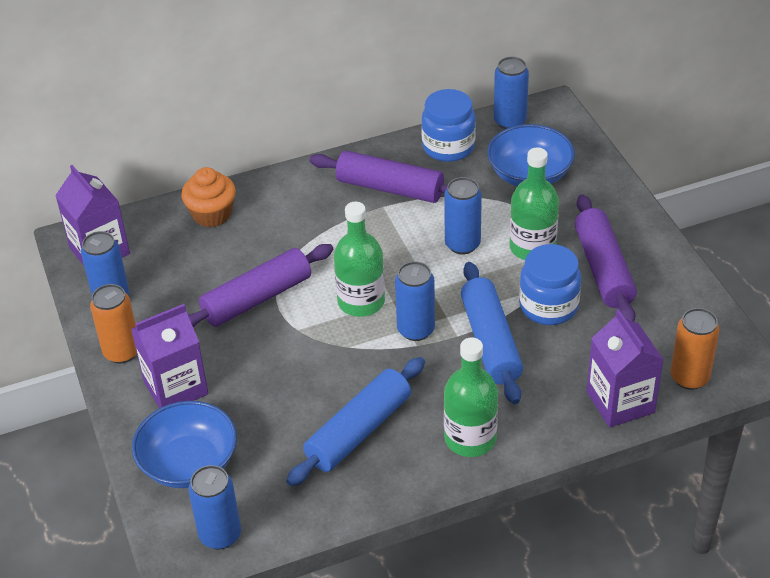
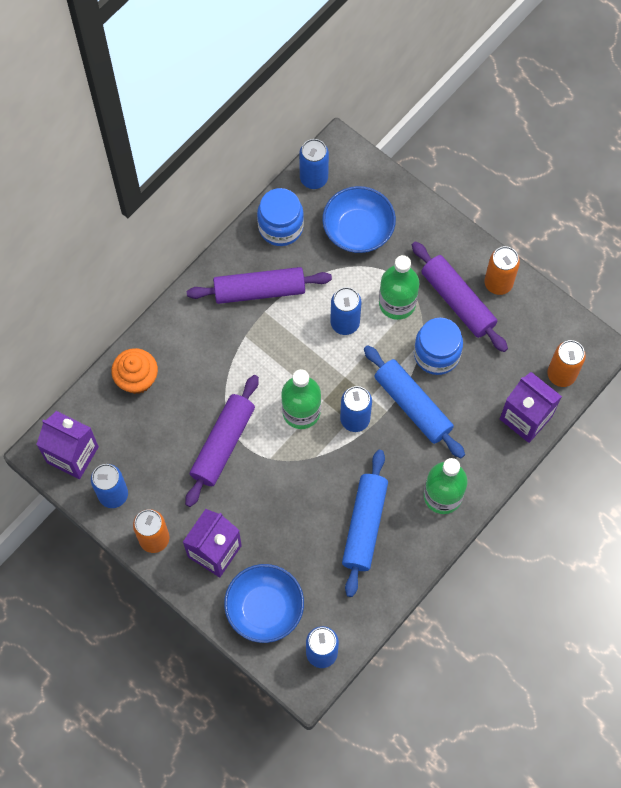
camera: 30 degrees left, 25 degrees up
none -> orange can [484,246,520,295]

